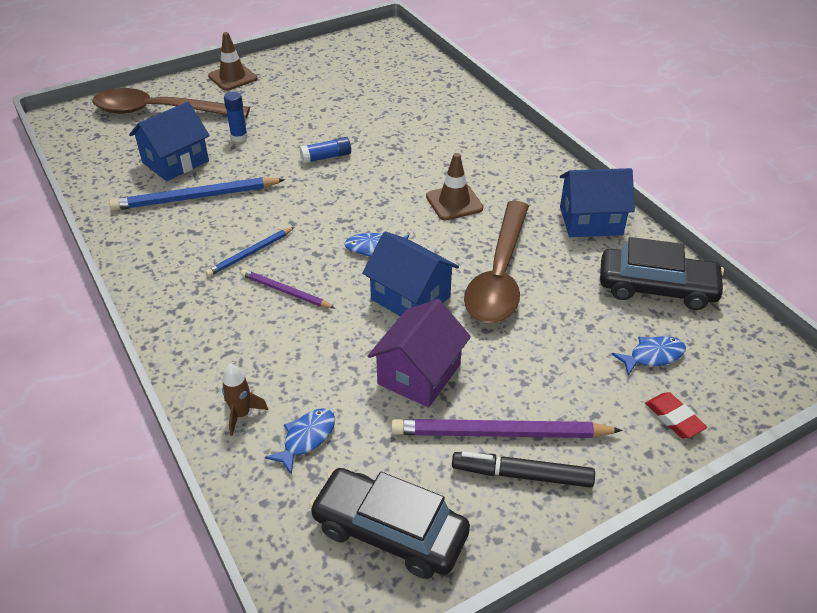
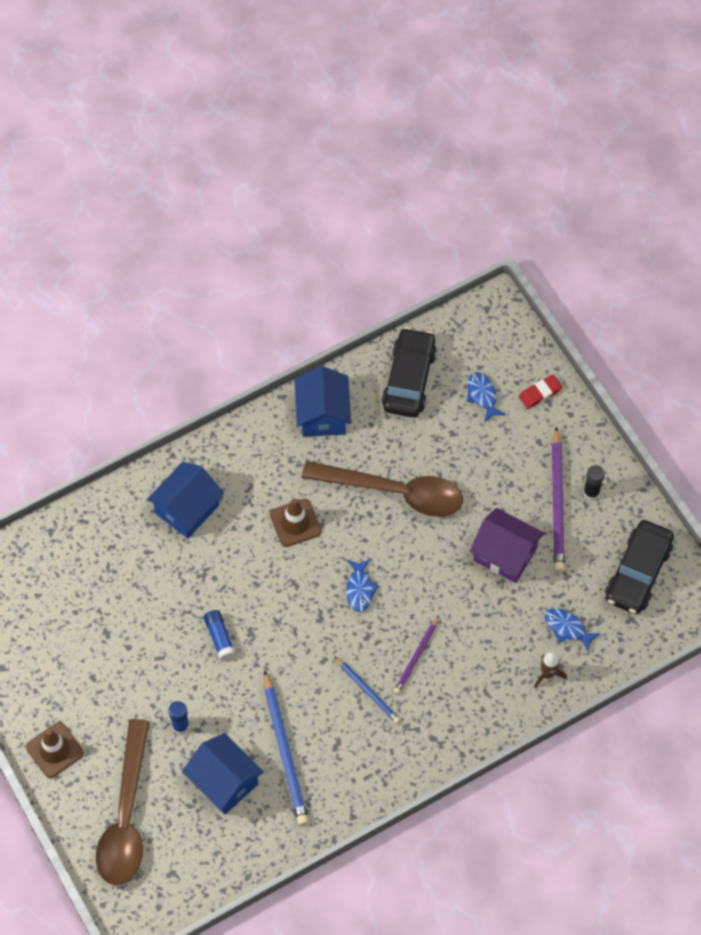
camera: 90 degrees left, 20 degrees up
blue house [362,231,459,316] -> blue house moved to [147,462,224,538]
black marker [452,451,595,488] -> black glue stick [583,465,605,500]

